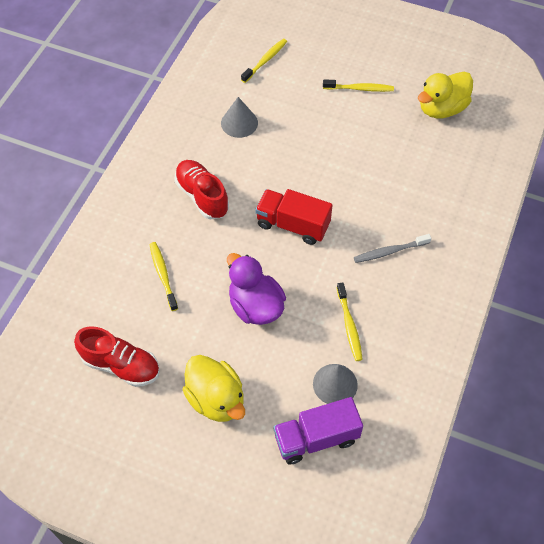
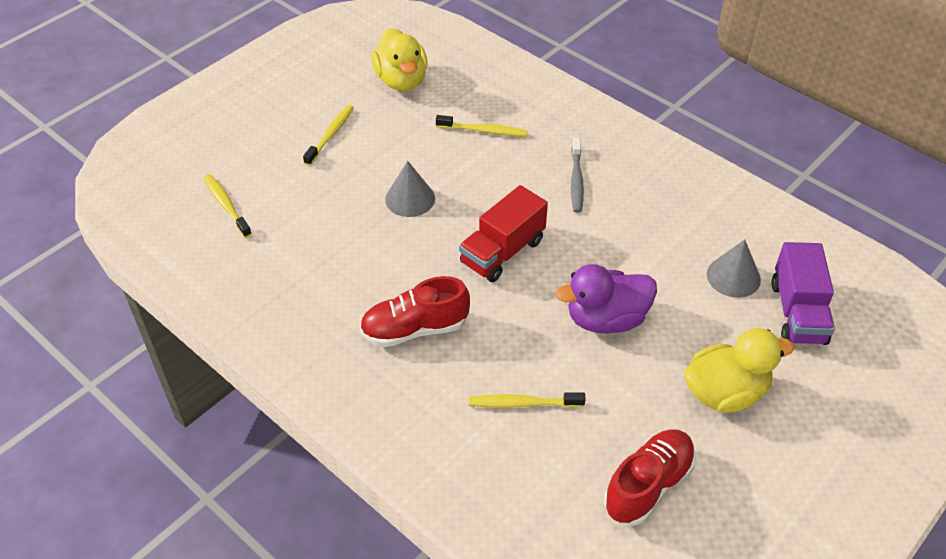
camera: 70 degrees left, 10 degrees down
grey cone [221,97,258,138] -> grey cone moved to [385,161,435,217]
yellow toothbrush [337,282,363,361] -> yellow toothbrush moved to [436,115,528,137]

